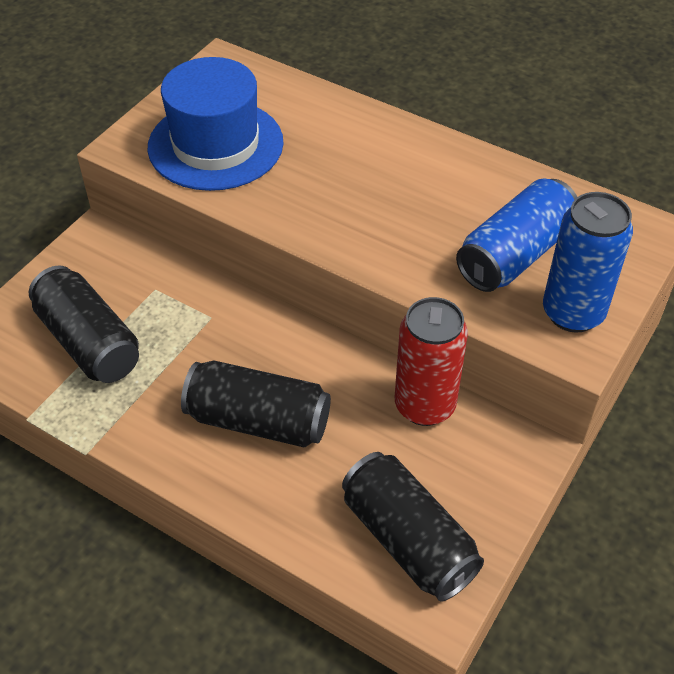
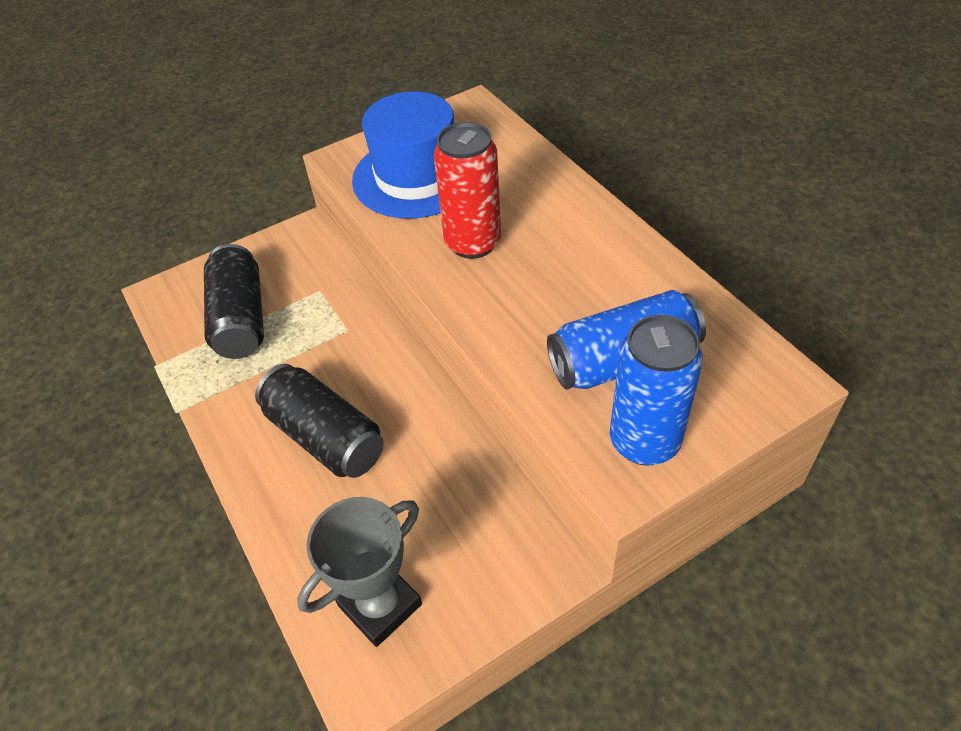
camera: 30 degrees right, 0 degrees up
black can [342,452,484,602] -> grey trophy [297,497,422,647]
red can [395,297,468,426] -> red can moved to [434,122,501,259]

